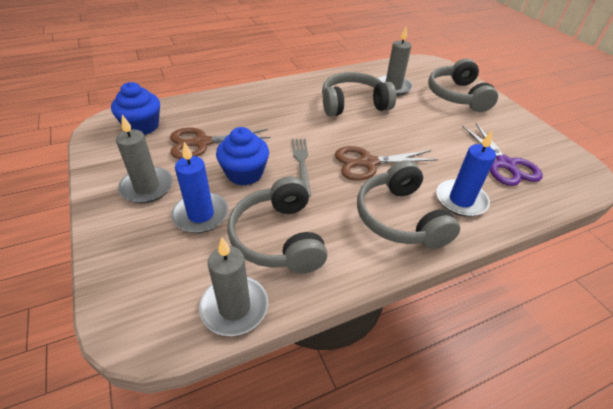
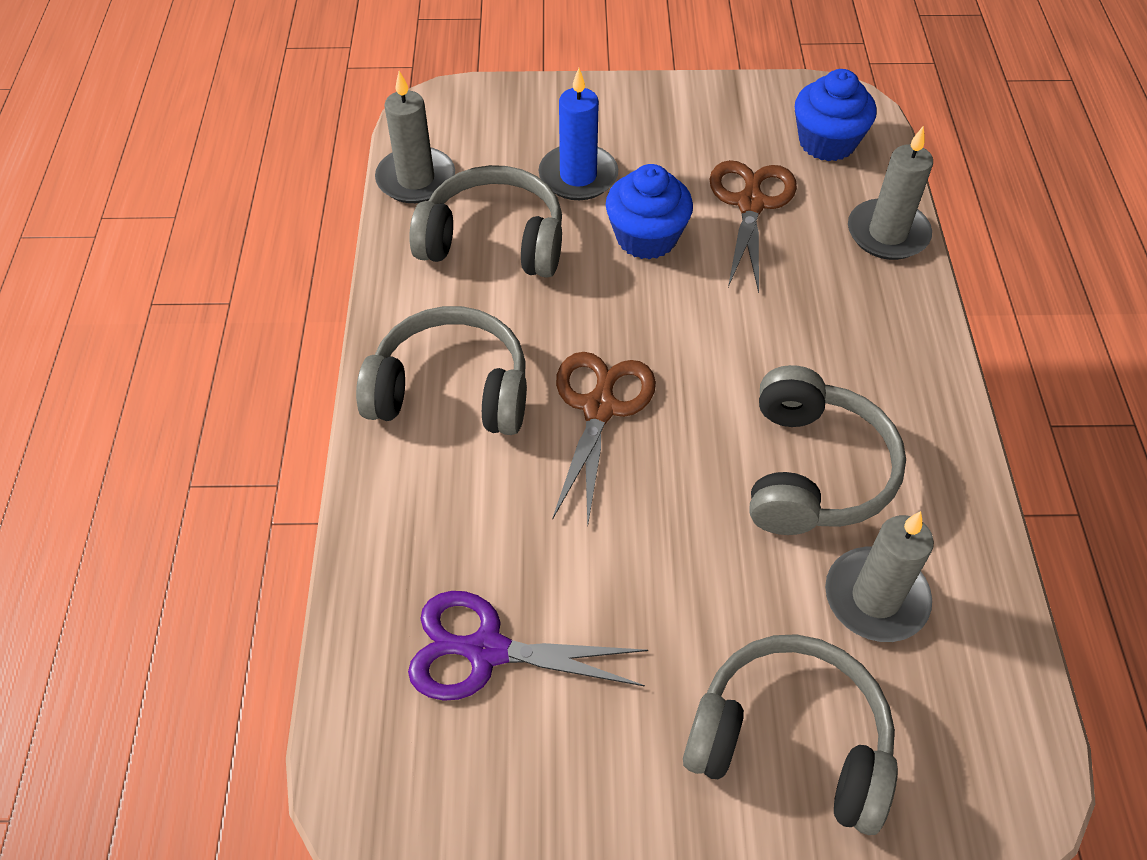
camera: 115 degrees right, 10 degrees up
grey candle [116,115,173,203] -> grey candle moved to [848,126,933,260]
grey fork [292,139,311,197] -> none
blue candle [436,131,496,217] -> none

